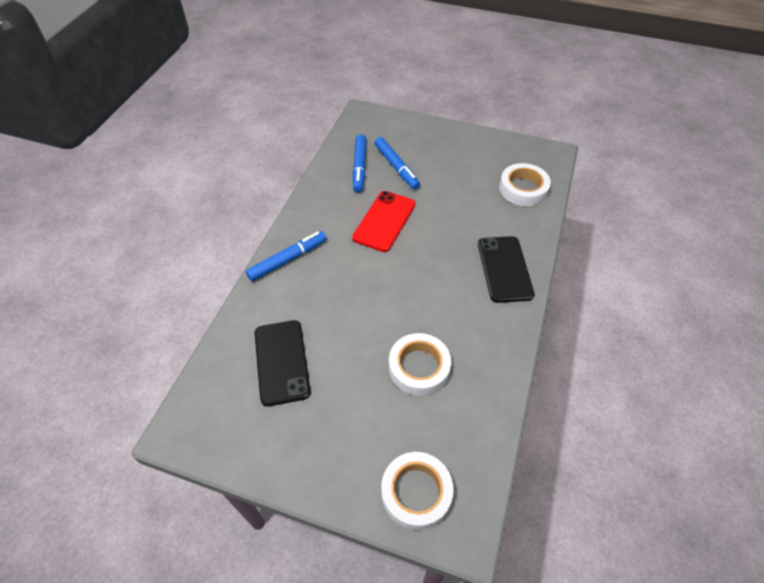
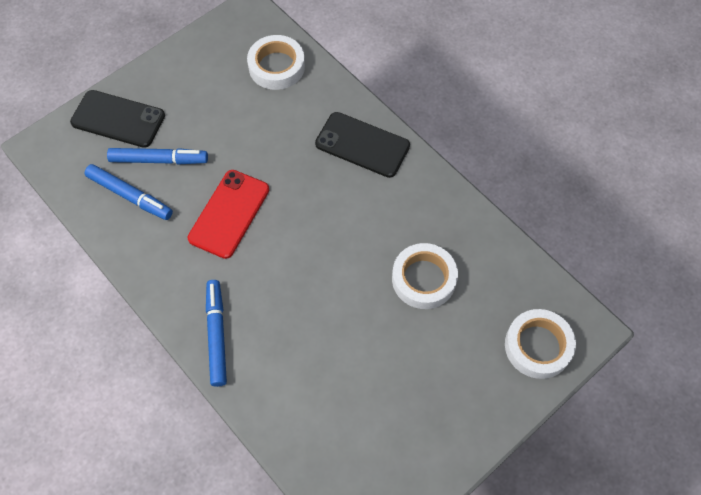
camera: 60 degrees left, 10 degrees up
black phone [255,320,311,407] -> black phone moved to [70,90,165,148]
red phone [352,191,416,252] -> red phone turned 60 degrees clockwise [188,170,269,259]

